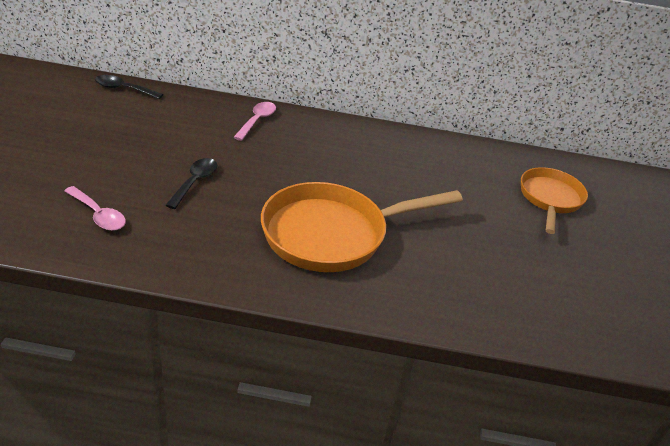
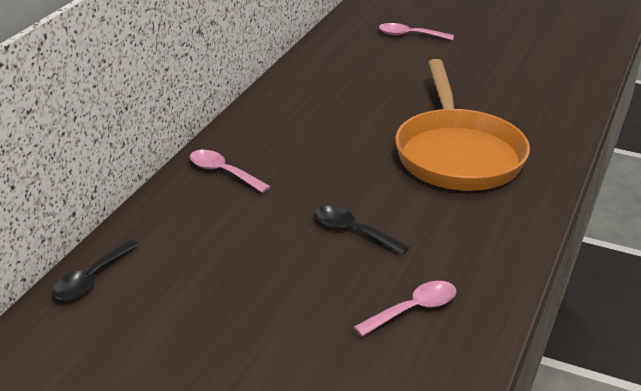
camera: 70 degrees left, 5 degrees down
orange pan [521,167,588,234] -> pink spoon [379,23,454,40]

